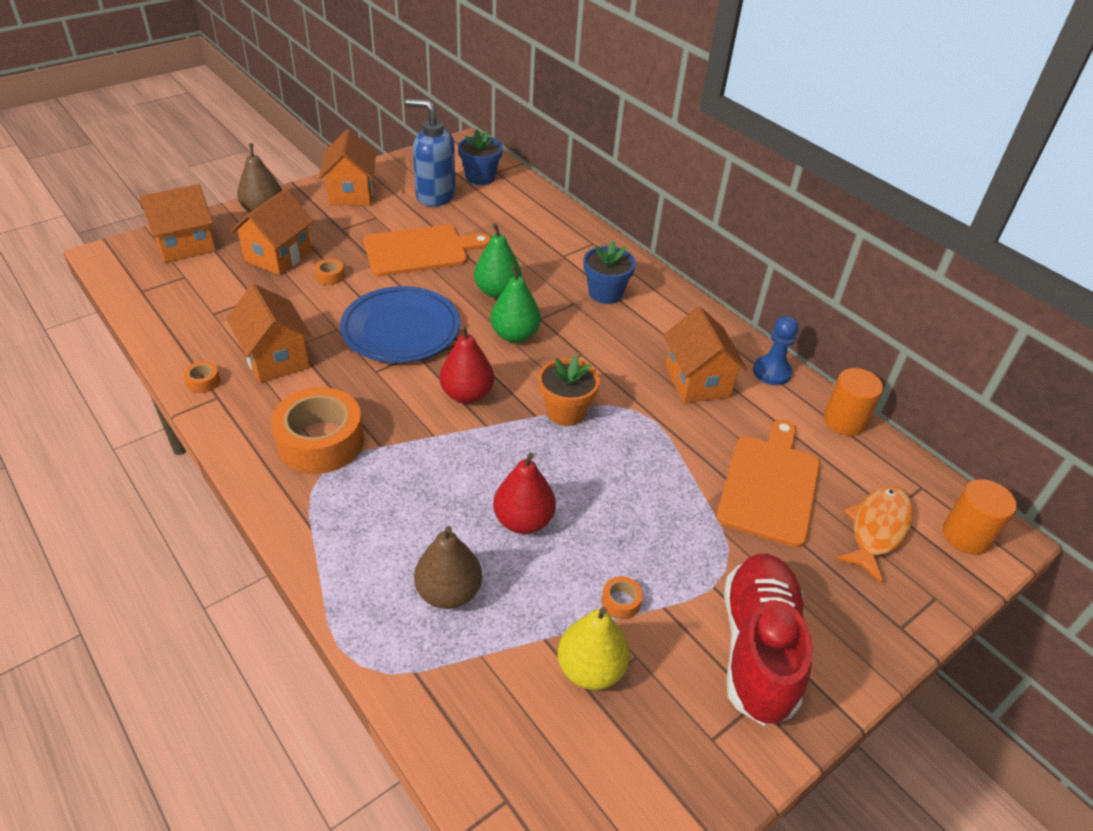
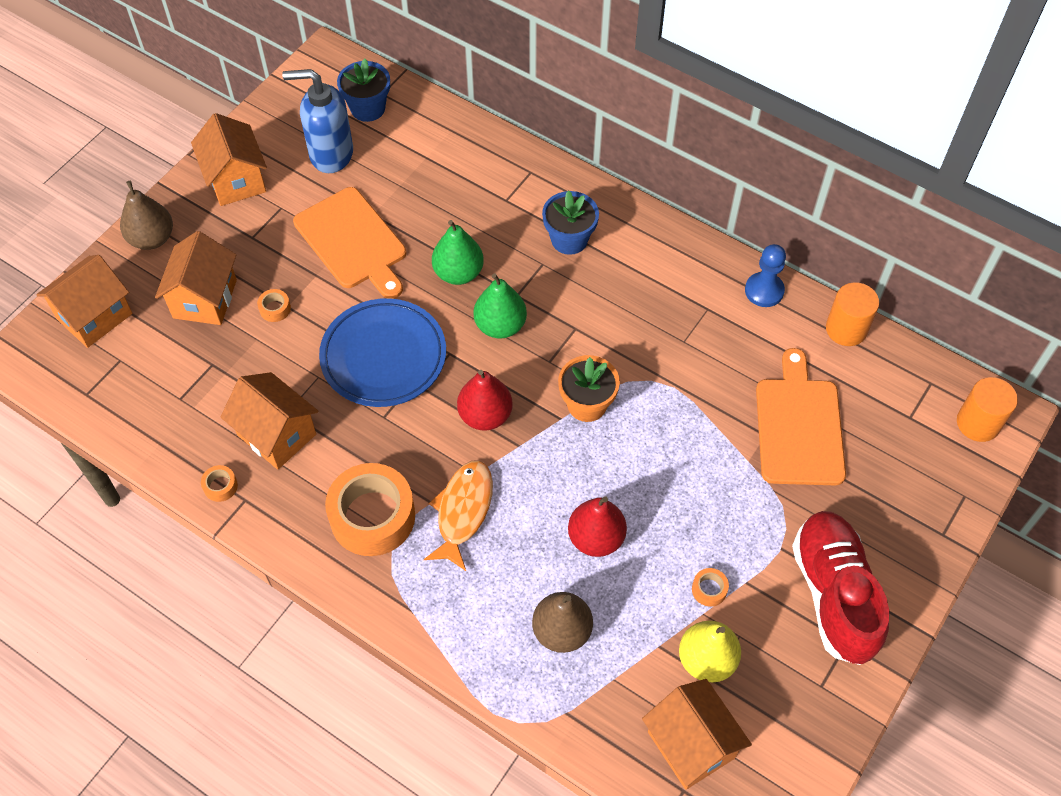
camera: 15 degrees left, 15 degrees up
orange cutting board [363,225,491,276] -> orange cutting board turned 90 degrees clockwise [293,187,406,299]
orange house [664,307,747,403] -> orange house moved to [642,679,752,790]
orange fish [836,485,913,583] -> orange fish moved to [424,460,493,571]

